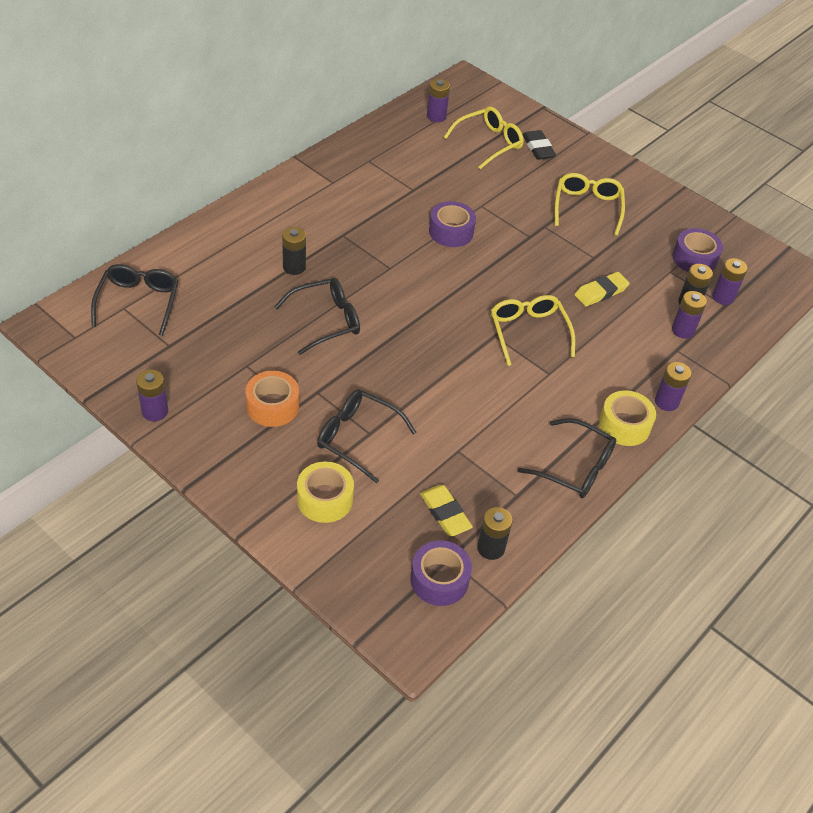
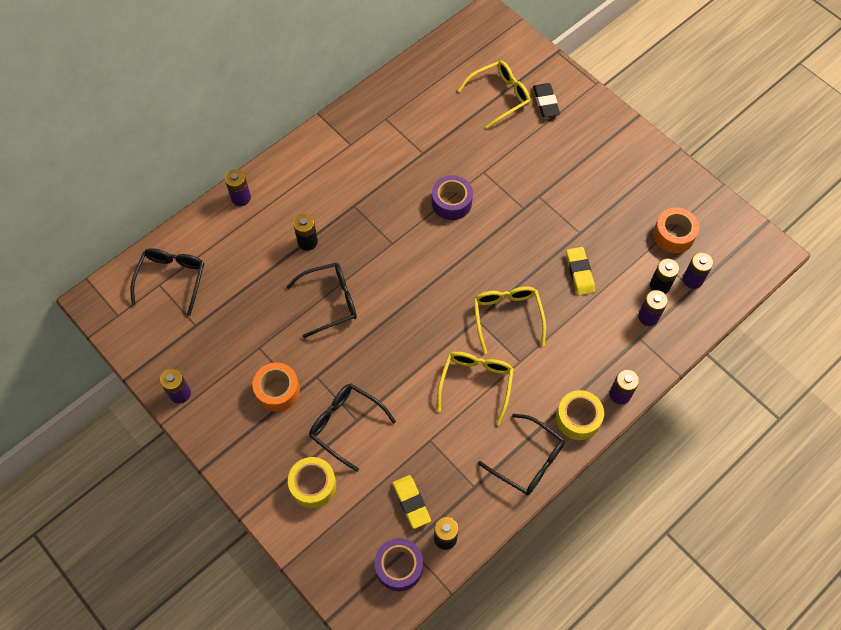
camera: 10 degrees right, 15 degrees up
purple battery [427,79,450,122] -> purple battery moved to [225,169,251,206]
yellow glasses [555,173,625,236] -> yellow glasses moved to [437,352,514,425]
yellow eraser [575,272,630,306] -> yellow eraser turned 75 degrees counterclockwise [566,247,595,295]
purple tape [672,228,723,272] -> orange tape [653,208,699,253]

